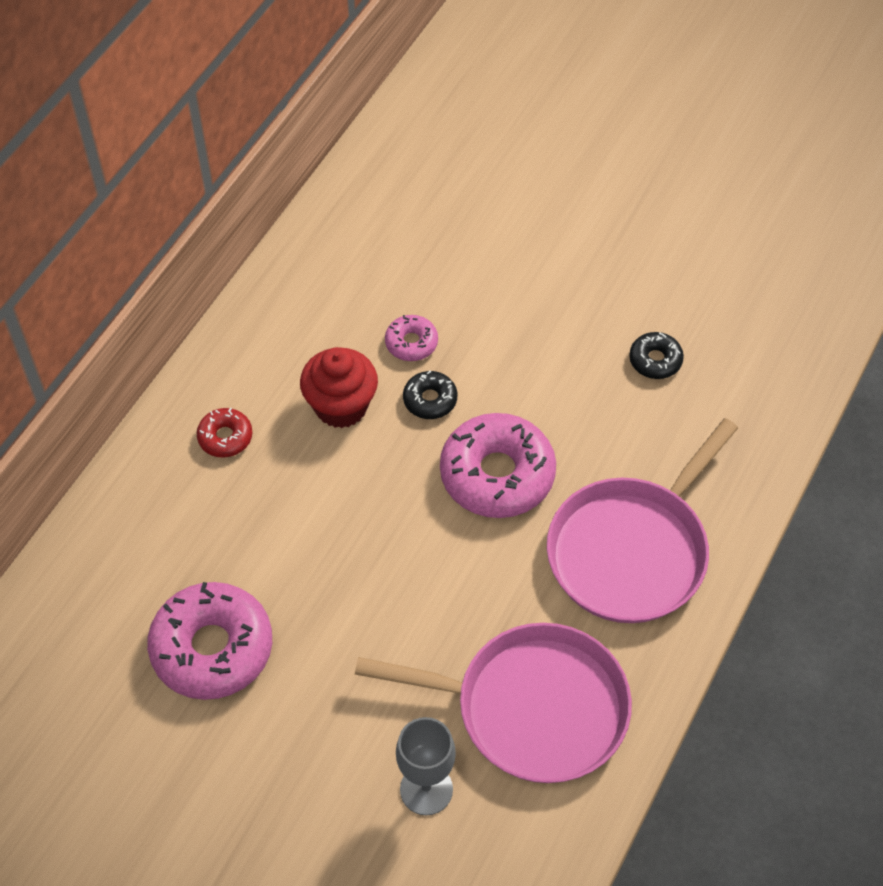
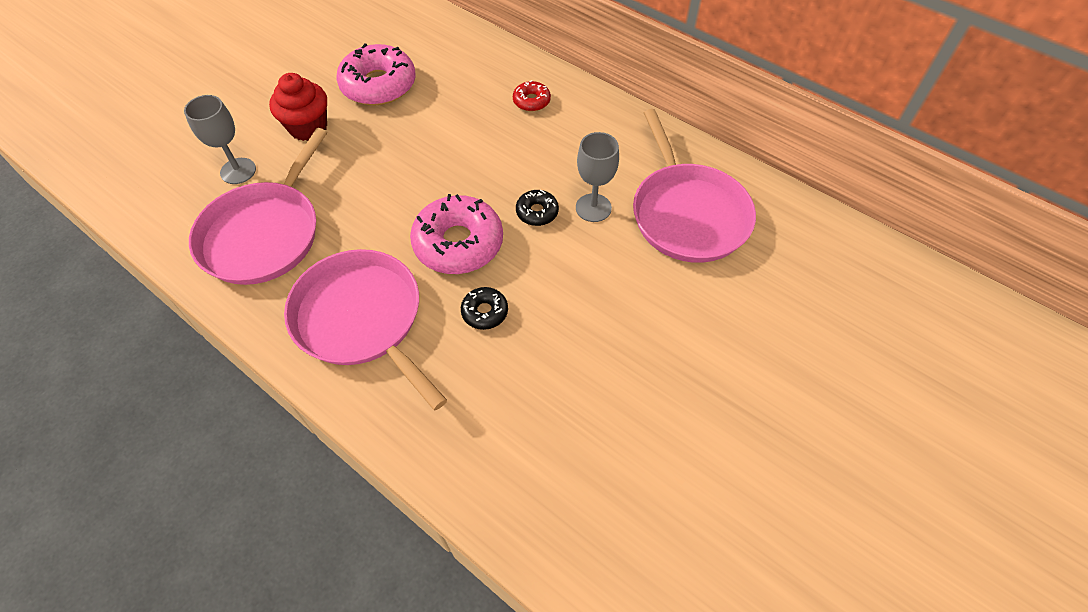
camera: 100 degrees right, 0 degrees up
red cupcake [300,347,378,428] -> red cupcake moved to [269,73,327,141]
pink donut [385,315,438,361] -> grey goblet [576,132,619,222]
black donut [629,332,684,379] -> black donut moved to [461,287,508,330]
none -> pink pan [633,109,756,263]

